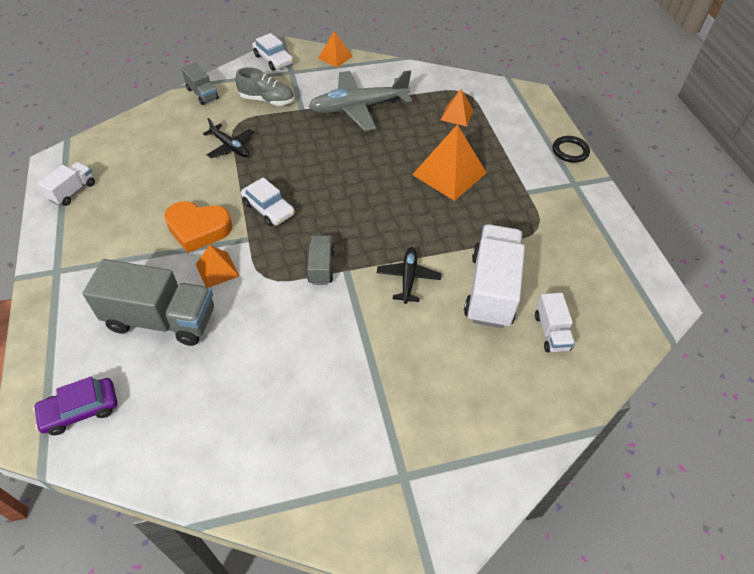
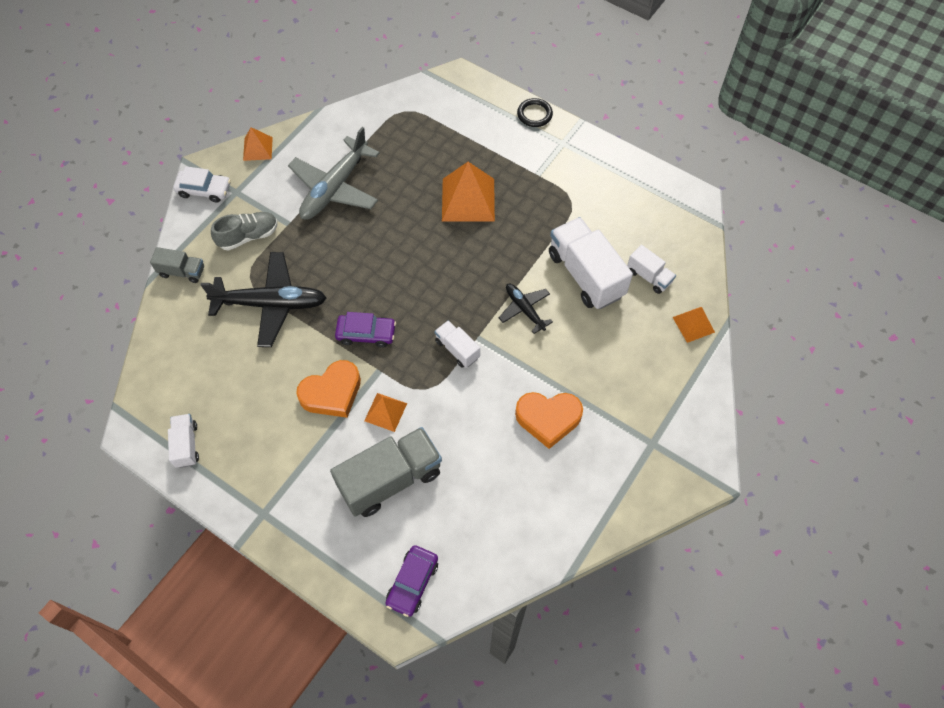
camera: 40 degrees left, 10 degrees up
black plane [203,118,254,158] -> black plane [201,252,326,347], size x1.85
white car [241,177,295,226] -> purple car [335,312,396,348]
grey truck [307,235,334,285] -> white truck [435,320,480,368]
orange pyramid [441,89,474,126] -> orange pyramid moved to [672,307,715,343]
none -> orange heart [515,392,583,449]

